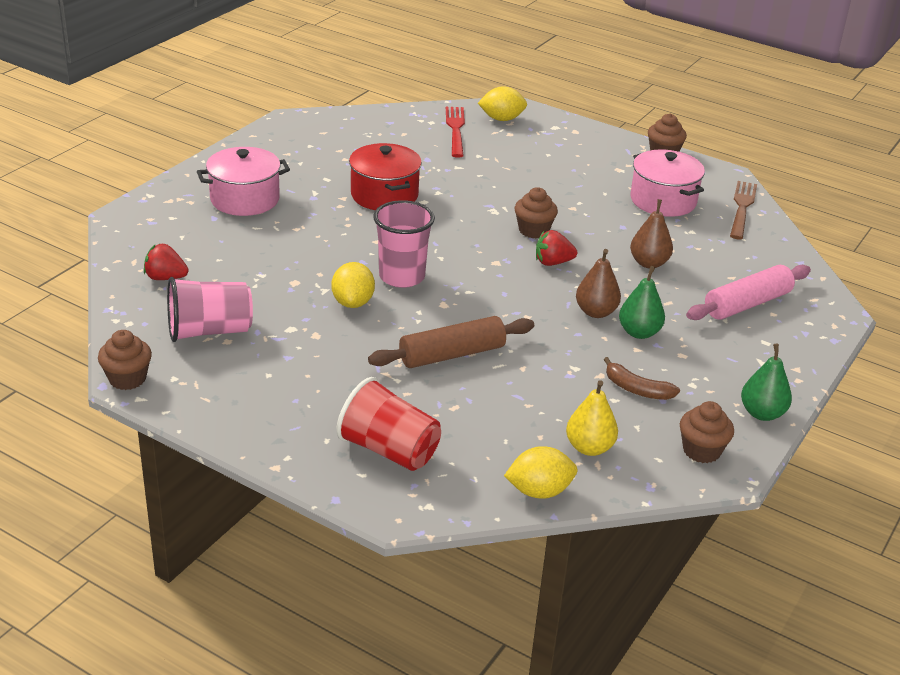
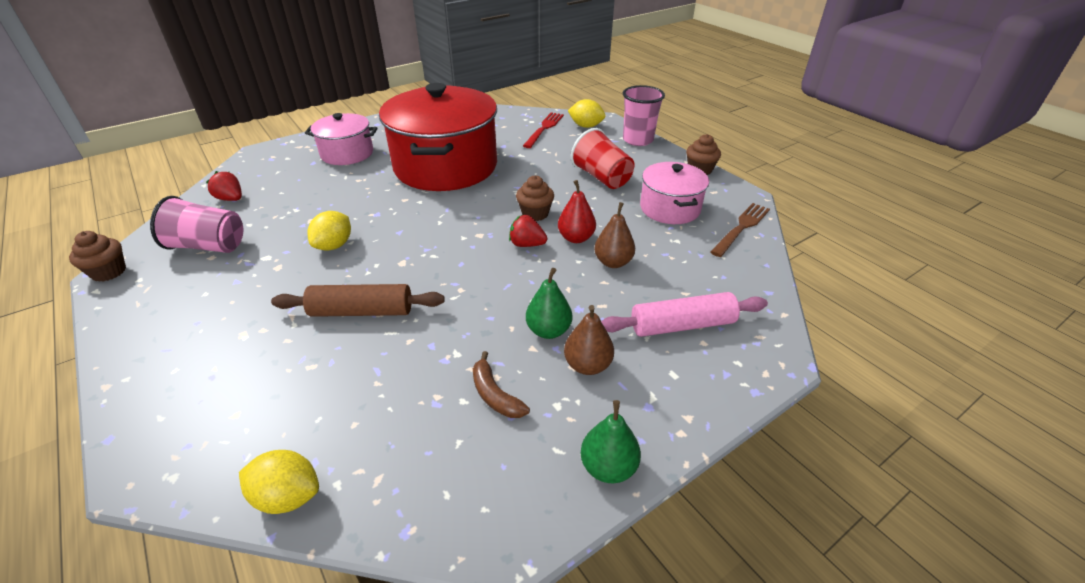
camera: 25 degrees right, 5 degrees up
red cup [336,377,441,471] -> red cup moved to [571,128,634,189]
red pot [349,143,422,210] -> red pot [379,83,497,191], size x1.92
pink cup [373,200,435,288] -> pink cup moved to [623,85,665,146]
yellow pear [566,380,618,456] -> none
brown pear [576,249,621,318] -> brown pear moved to [564,305,614,375]
brown cupcake [680,401,734,463] -> none
none -> red pear [558,180,596,243]

